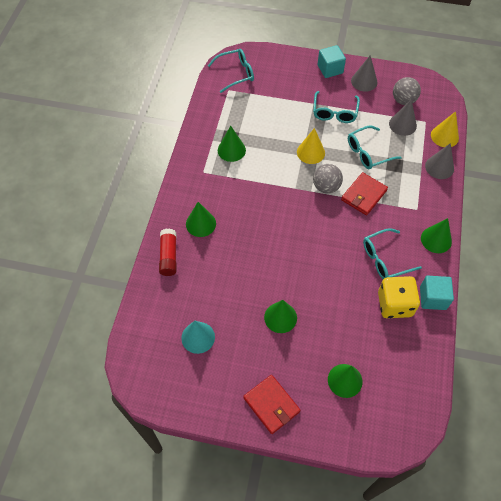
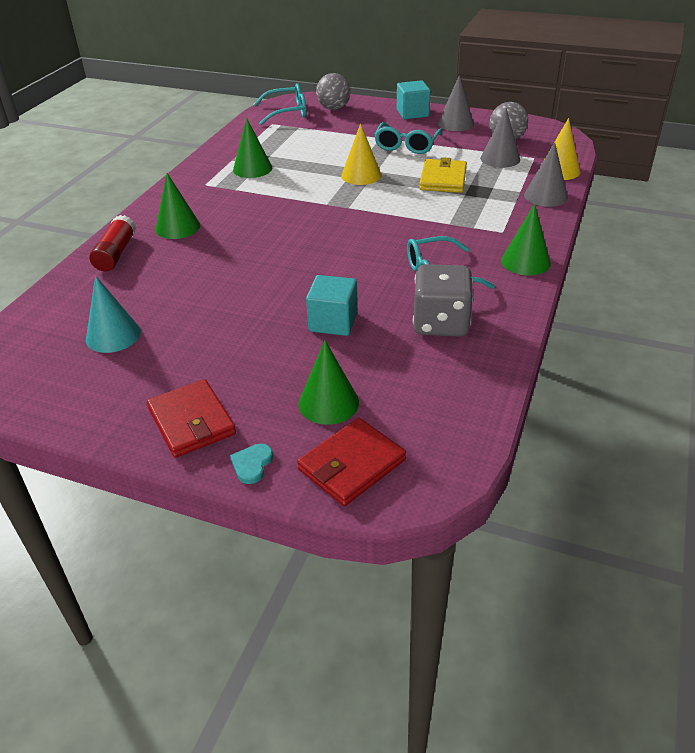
camera: 10 degrees right, 20 degrees down
green cone [264,300,297,333] -> none
grey ball [313,164,343,194] -> grey ball moved to [316,73,351,110]
red wallet [341,172,388,215] -> red wallet moved to [297,418,406,506]
turquoise glasses [348,126,402,169] -> yellow wallet [419,157,467,193]
yellow dice [378,276,420,318] -> grey dice [413,264,473,337]
turquoise cube [420,276,454,310] -> turquoise cube moved to [306,275,358,336]
none -> turquoise heart [230,444,273,484]

